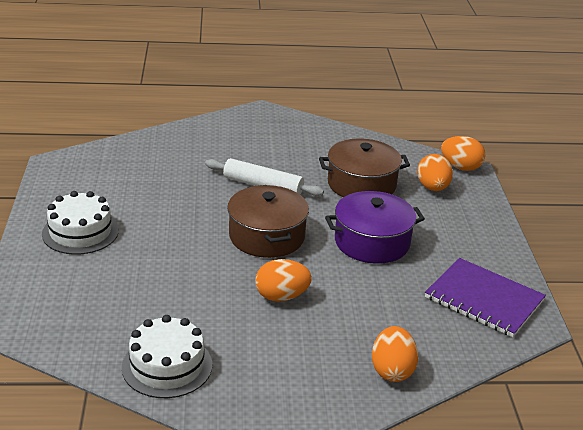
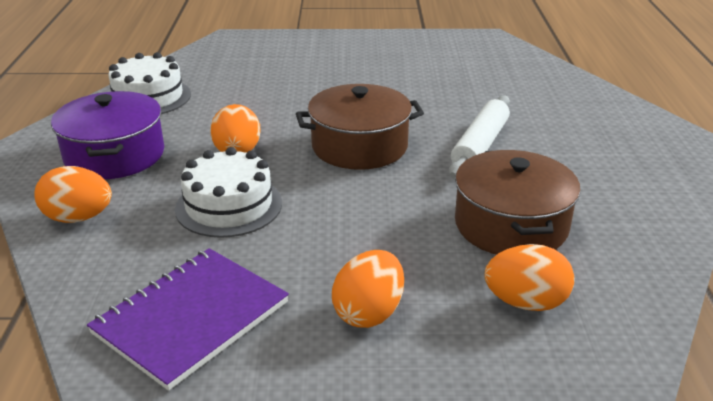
camera: 95 degrees right, 0 degrees up
white cake [42,191,119,255] -> white cake moved to [175,147,282,238]
purple pot [325,191,425,264] -> purple pot moved to [51,91,164,179]
orange egg [441,136,485,171] -> orange egg moved to [332,250,404,328]

